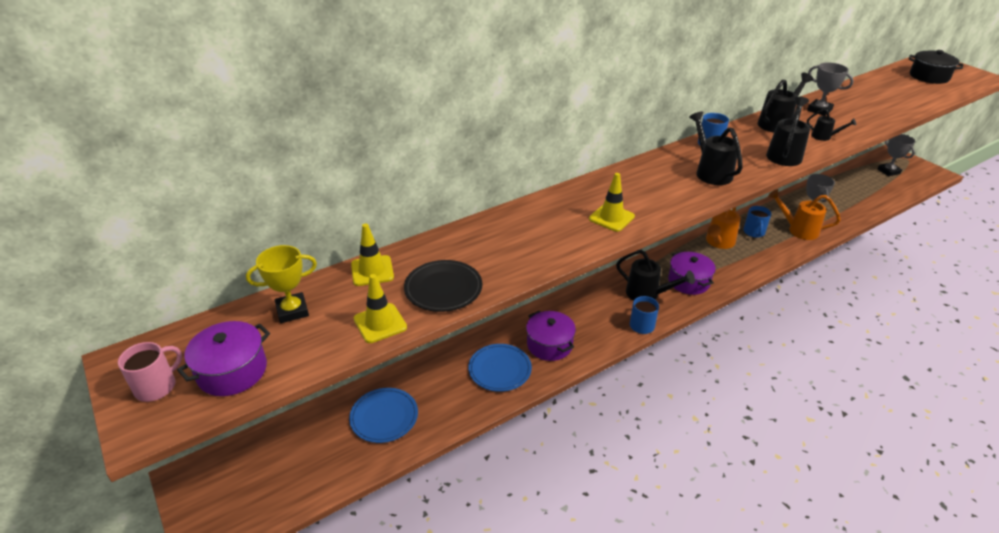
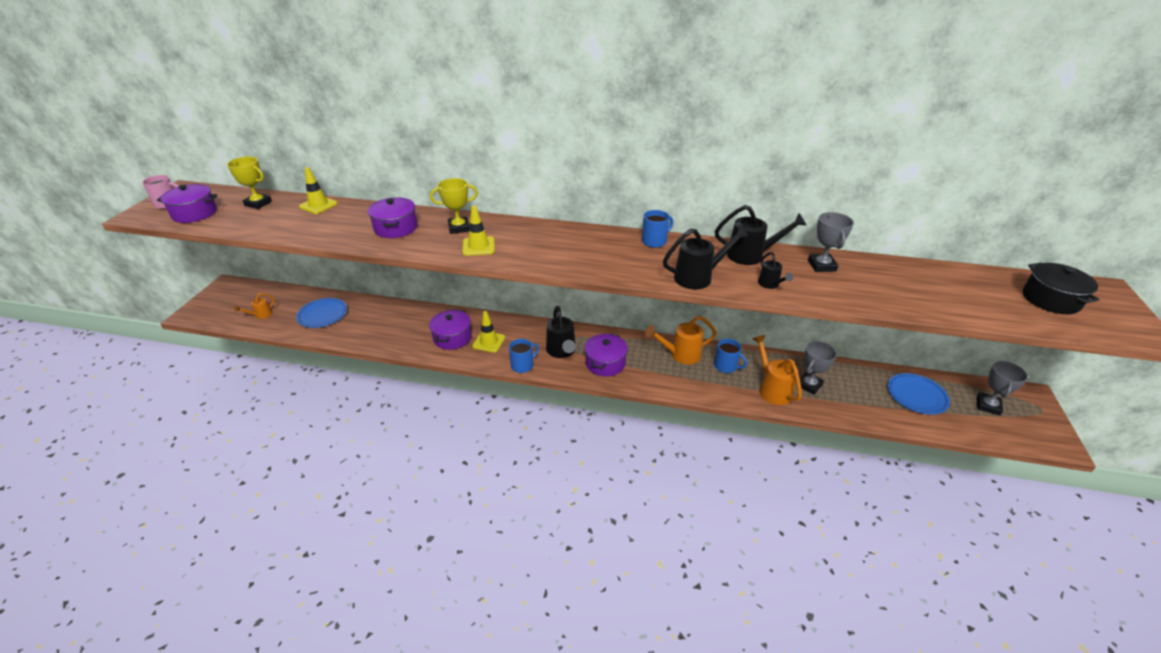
camera: 45 degrees right, 0 degrees up
yellow traffic cone [354,274,407,343] -> yellow traffic cone moved to [472,311,505,353]
black plate [404,260,482,312] -> none
blue plate [468,344,532,392] -> blue plate moved to [888,373,950,415]
black watering can [689,111,743,185] -> none
blue mug [743,206,771,238] -> blue mug turned 105 degrees counterclockwise [714,339,747,373]
none -> orange watering can [234,293,275,319]
none -> purple pot [368,197,418,238]
none -> yellow trophy [430,178,478,234]

